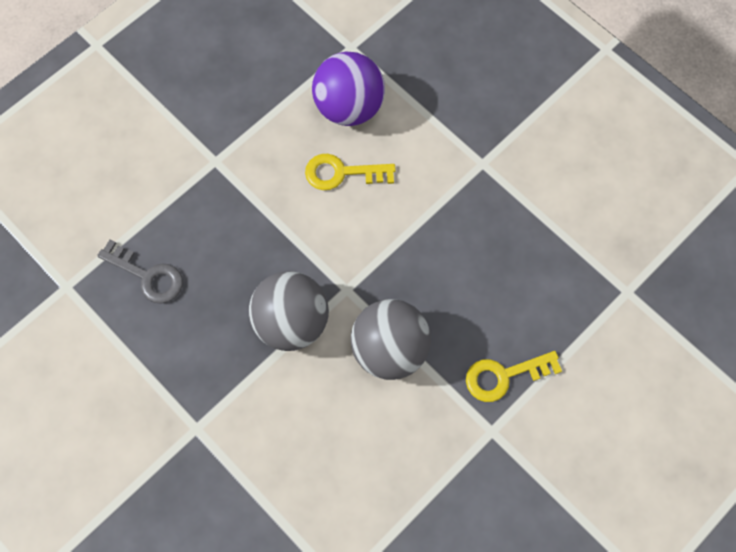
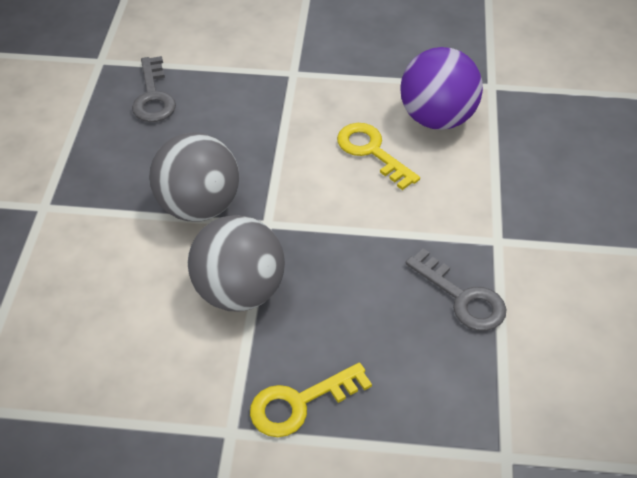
camera: 50 degrees right, 20 degrees down
yellow key [466,351,562,402] -> yellow key turned 60 degrees counterclockwise [250,363,372,437]
none -> grey key [406,248,507,331]

